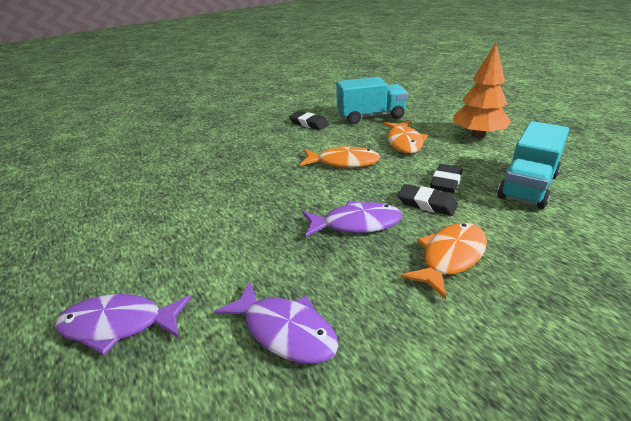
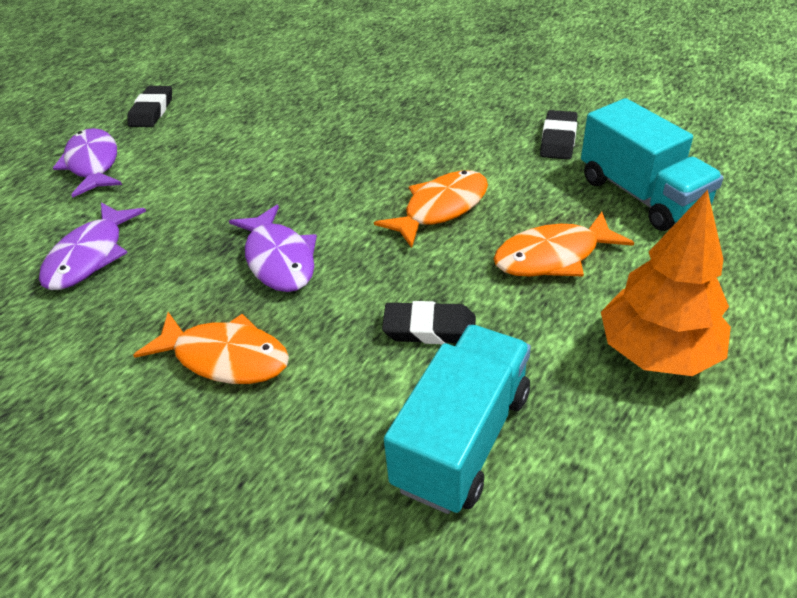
camera: 70 degrees right, 10 degrees up
orange fish [300,146,381,168] -> orange fish turned 120 degrees counterclockwise [374,171,488,248]
black eraser [398,184,458,216] -> black eraser moved to [128,86,172,127]
turquoise truck [498,121,569,209] -> turquoise truck turned 105 degrees clockwise [384,325,531,514]

